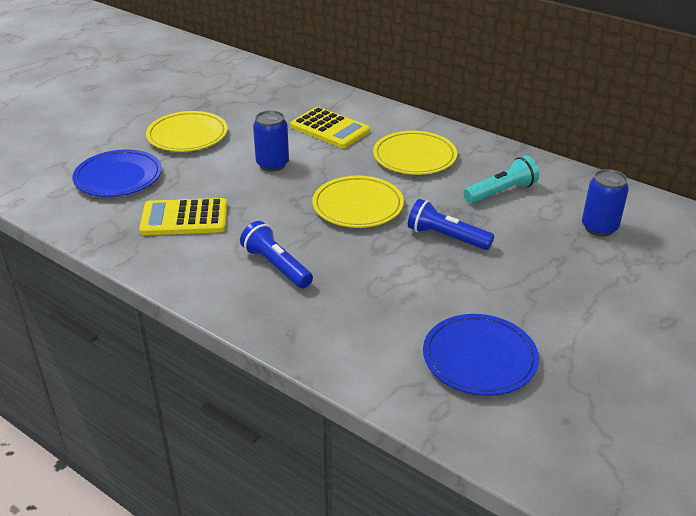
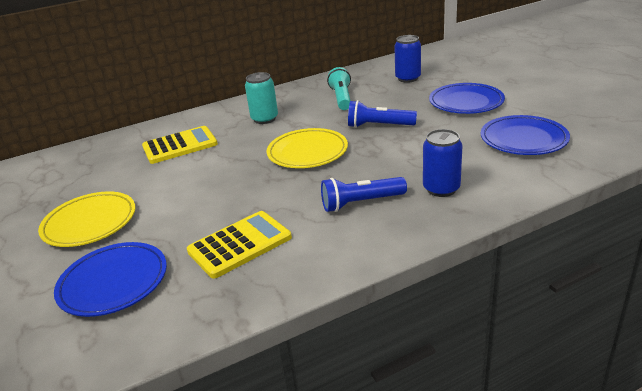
camera: 60 degrees left, 5 degrees down
yellow calculator [139,198,227,235] -> yellow calculator turned 150 degrees counterclockwise [187,211,292,278]
blue can [253,110,289,172] -> blue can moved to [423,129,463,197]
yellow plate [373,131,457,175] -> turquoise can [245,72,278,124]
blue flashlight [408,199,494,250] -> blue flashlight turned 45 degrees clockwise [348,100,417,128]
none -> blue plate [429,83,505,114]

